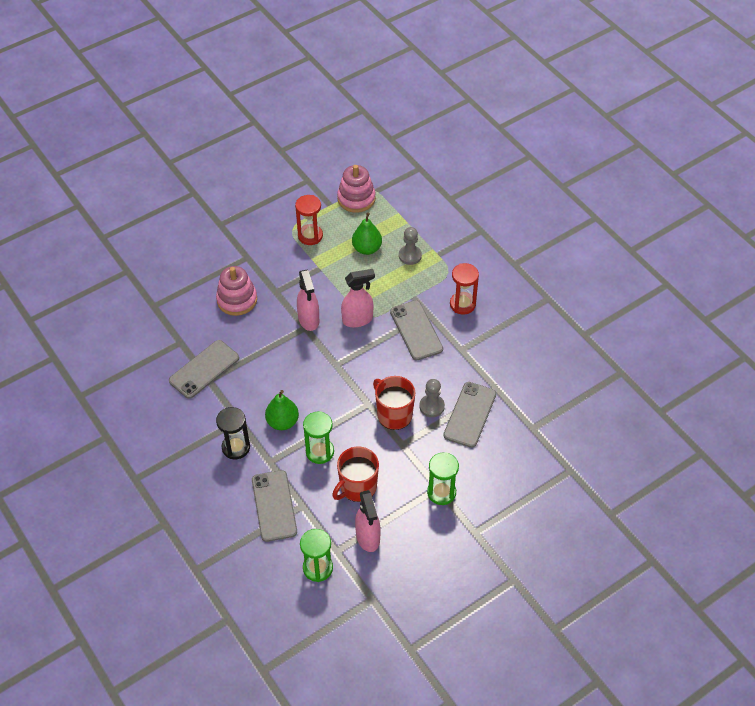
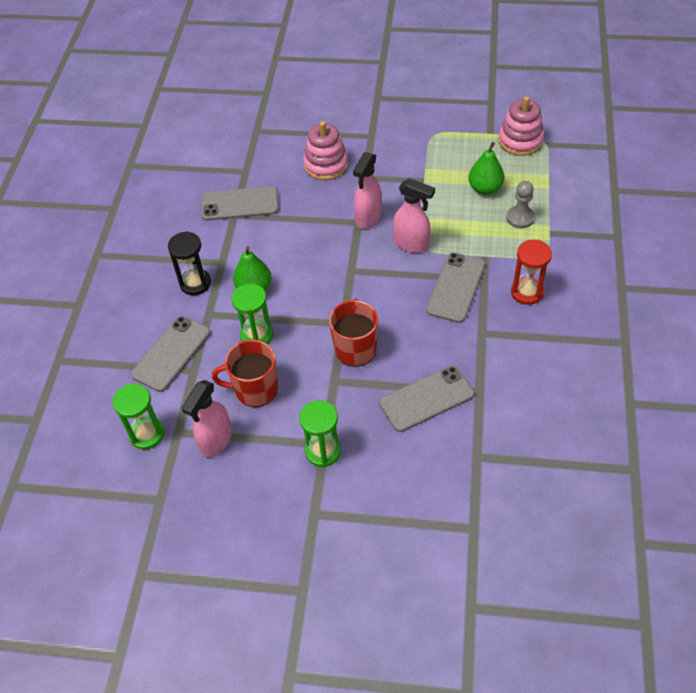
camera: 45 degrees right, 0 degrees up
red hourglass [295,195,323,245] -> none
grey pawn [419,379,445,417] -> none

